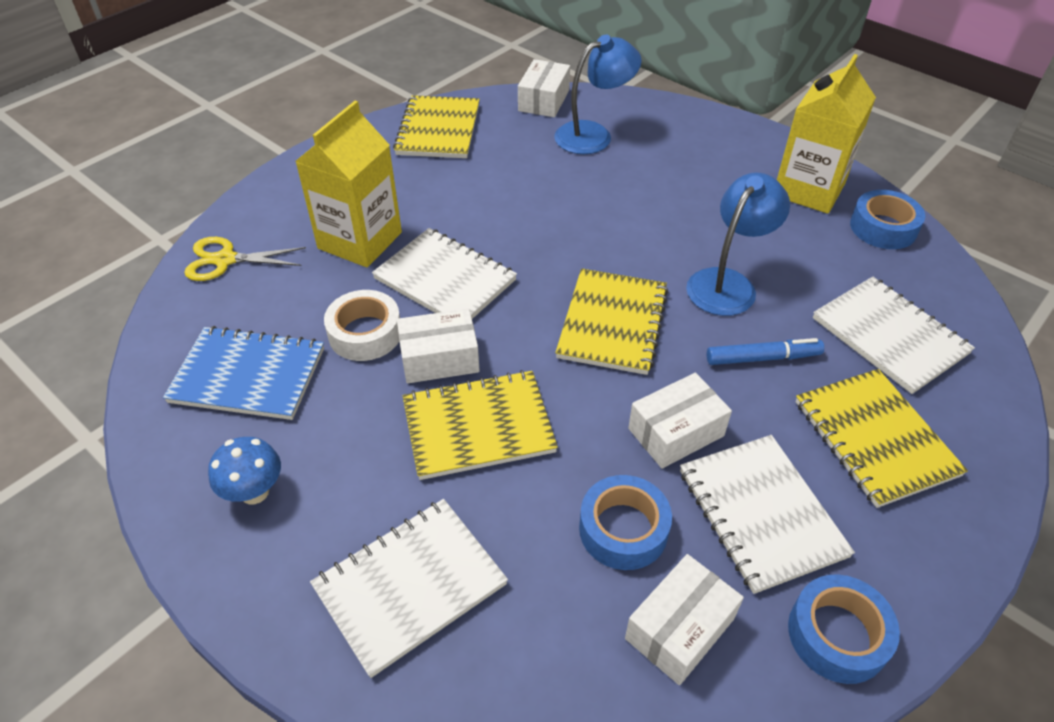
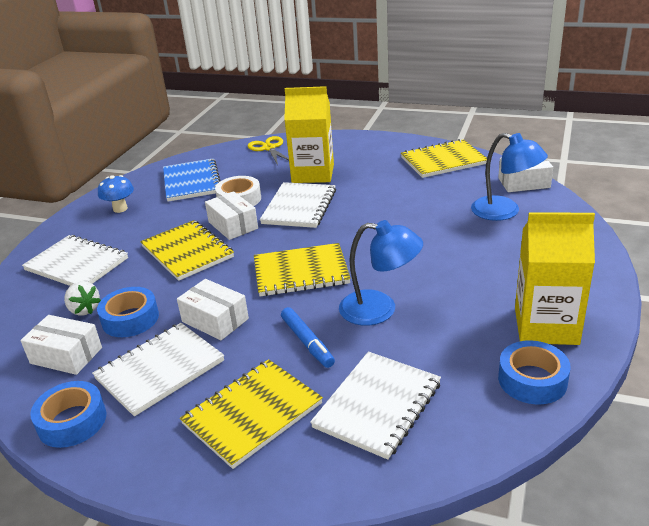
camera: 70 degrees right, 15 degrees down
none -> white strawberry [64,281,101,316]

